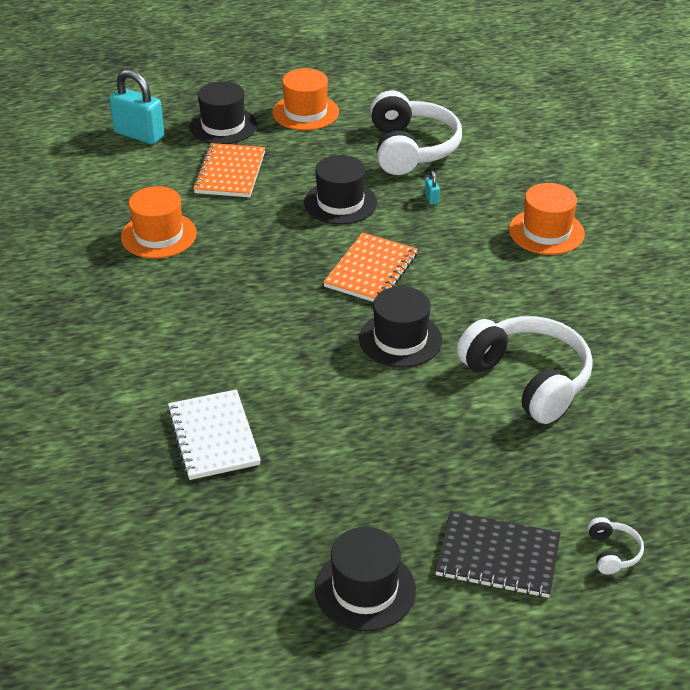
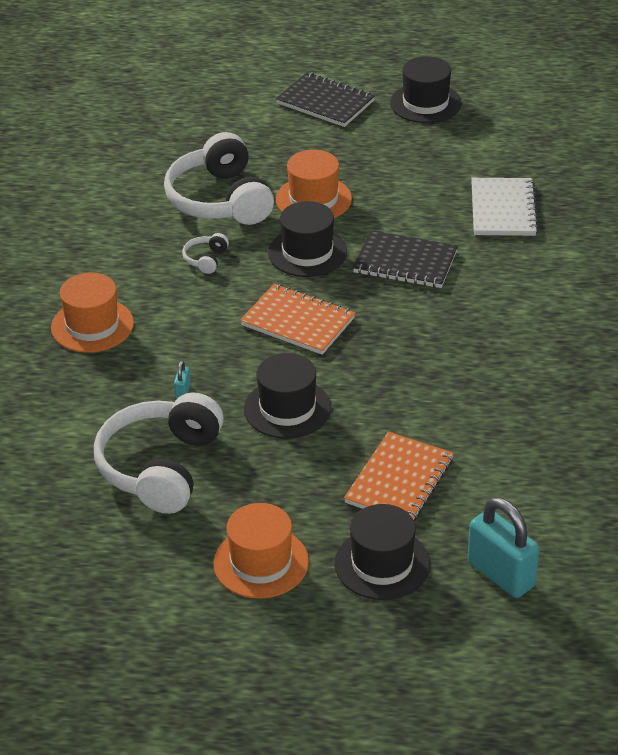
camera: 160 degrees left, 0 degrees up
orange hat [121,186,197,258] -> orange hat moved to [276,150,352,218]
orange notebook [323,232,418,302] -> orange notebook turned 75 degrees clockwise [240,284,355,355]
white headphones [588,517,644,575] -> white headphones moved to [182,233,229,274]
none -> black notebook [353,230,458,288]

